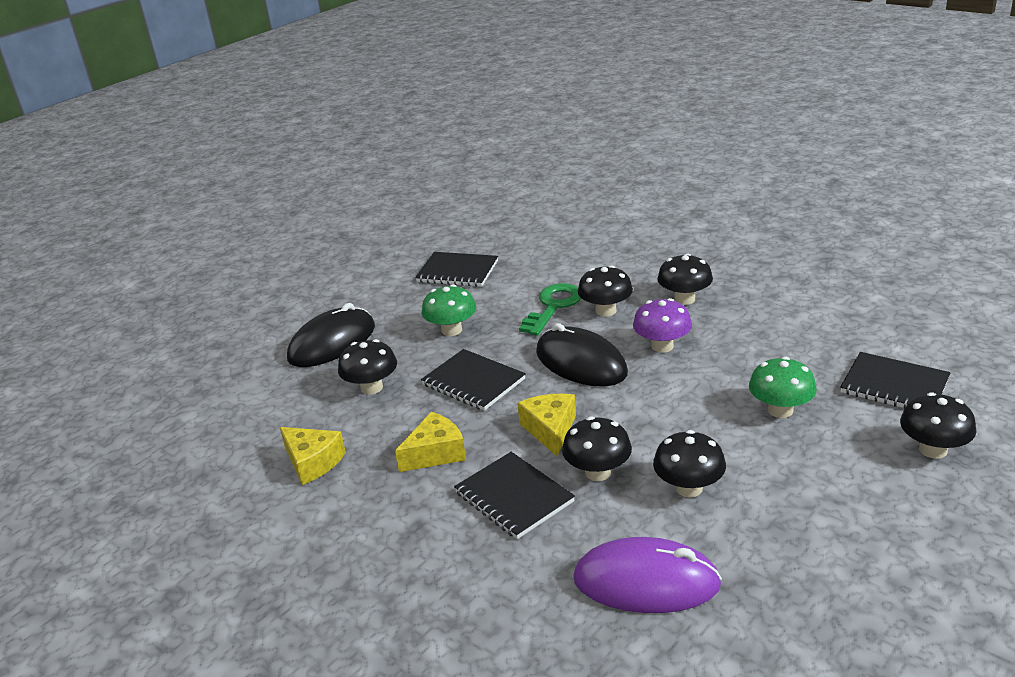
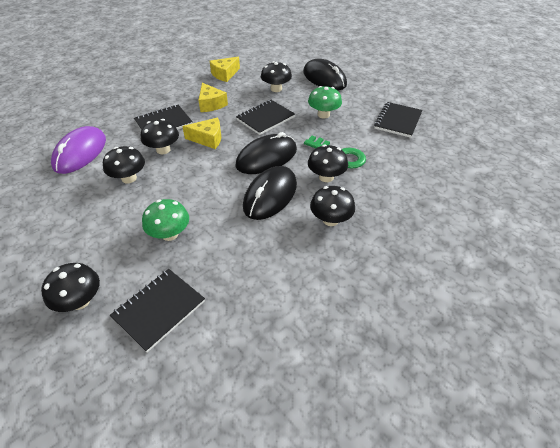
camera: 95 degrees right, 15 degrees up
purple mushroom [633,298,692,353] -> black mouse [243,166,297,220]

